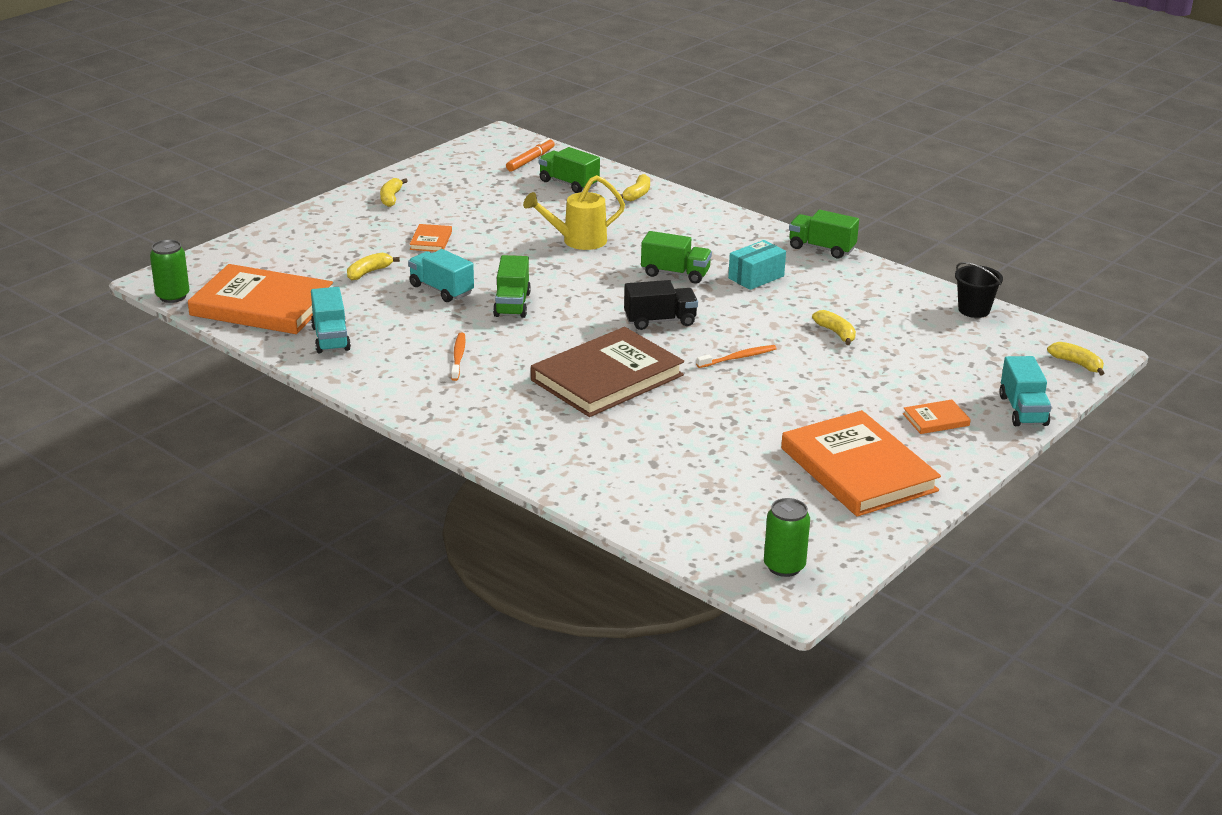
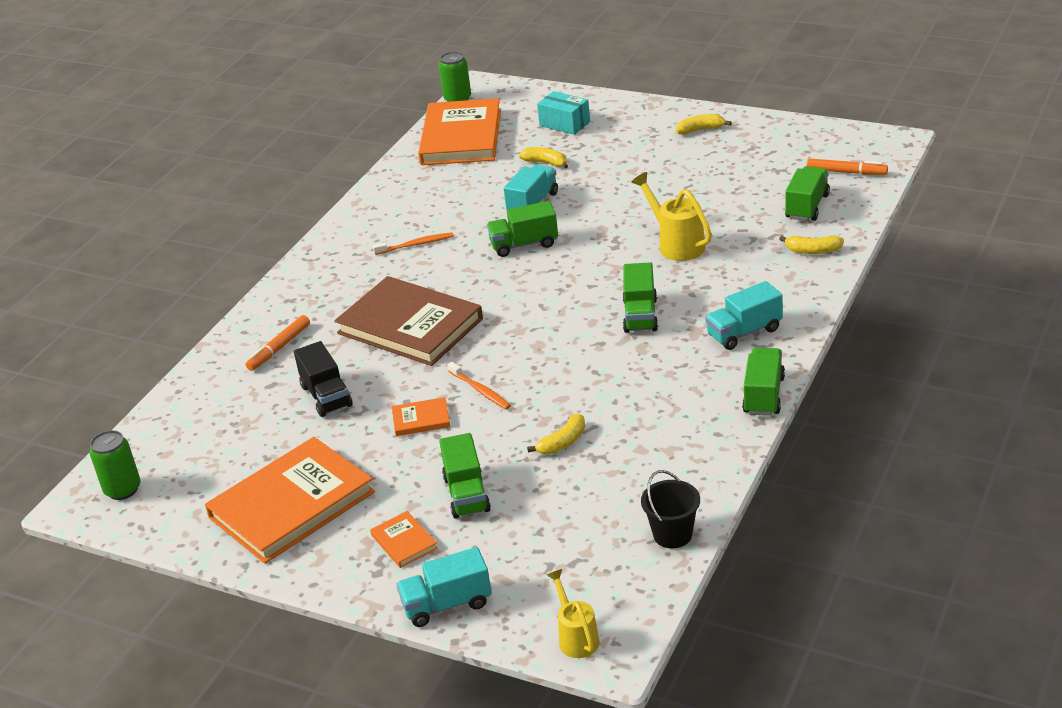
camera: 80 degrees right, 5 degrees up
turquoise truck [311,287,351,353] -> turquoise truck moved to [705,281,783,350]
orange book [410,224,452,252] -> orange book moved to [392,397,450,436]
black truck [624,280,698,330] -> black truck moved to [294,341,353,417]
turquoise box [728,240,786,290] -> turquoise box moved to [537,91,590,135]
yellow banana [1047,342,1104,375] -> yellow watering can [547,569,600,658]
none -> orange marker [246,315,310,371]
none -> green truck [439,433,491,519]

